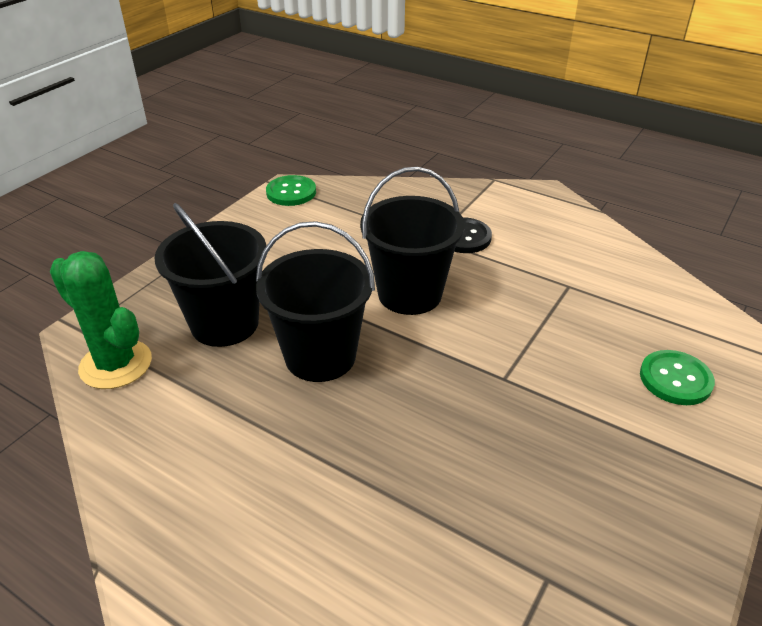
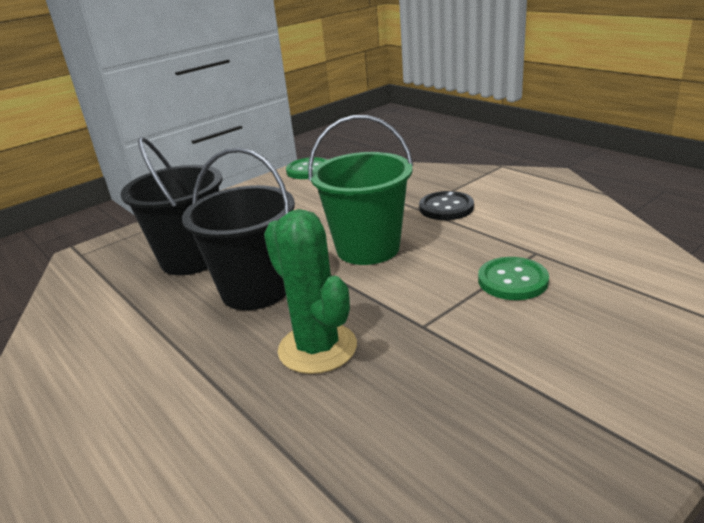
camera: 20 degrees right, 10 degrees down
green cactus [50,251,152,389] -> green cactus moved to [264,209,357,374]
black bucket [360,167,465,315] -> green bucket [308,115,413,265]
green button [640,350,715,405] -> green button moved to [478,257,549,300]

